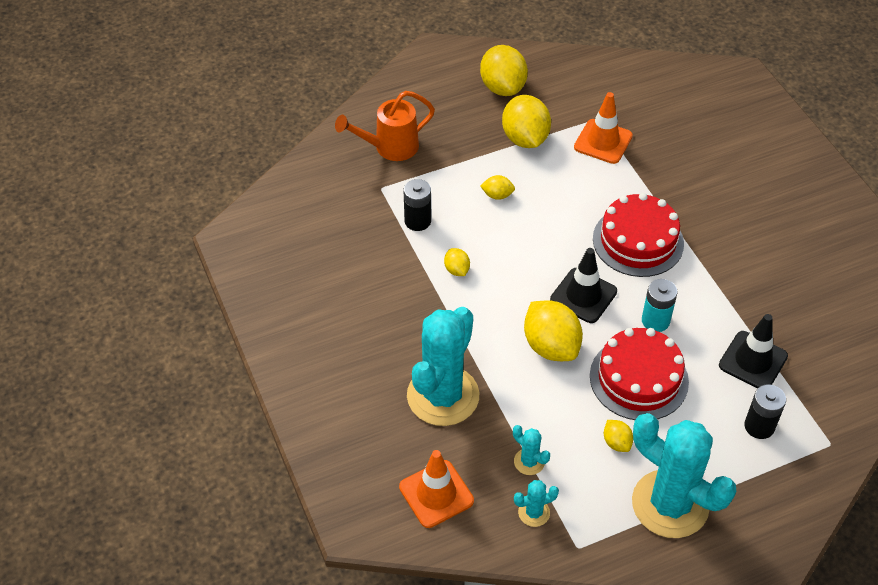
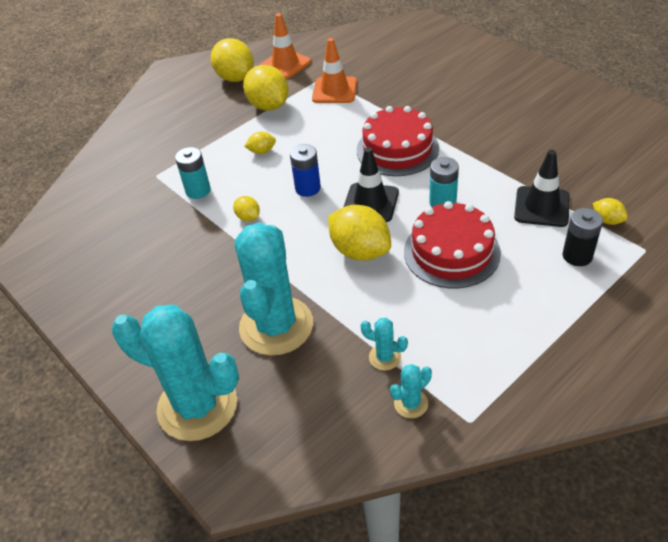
camera: 15 degrees left, 5 degrees down
orange watering can [335,91,435,161] -> none
orange traffic cone [399,450,474,528] -> orange traffic cone moved to [260,13,311,79]
black battery [404,179,431,231] -> turquoise battery [175,147,211,199]
yellow lemon [604,420,633,452] -> yellow lemon moved to [593,198,628,225]
turquoise cactus [632,413,736,538] -> turquoise cactus moved to [112,304,239,441]
none -> blue battery [290,144,321,197]

